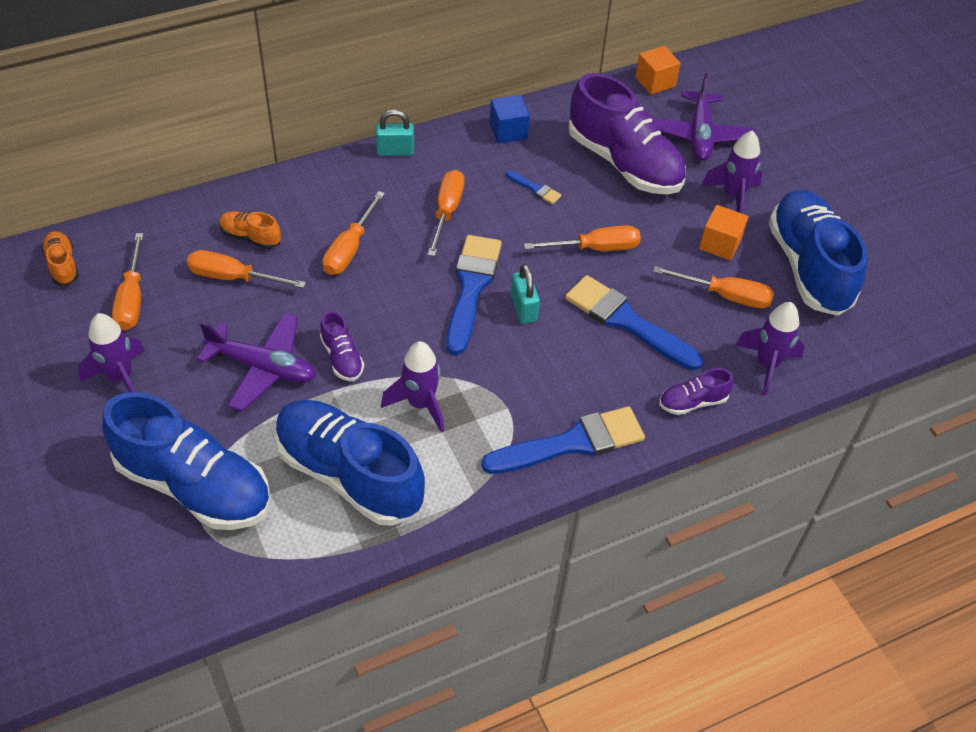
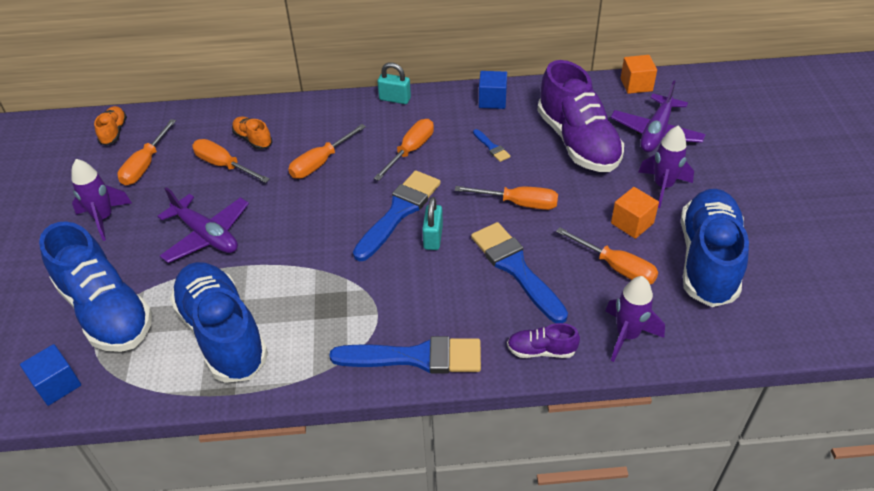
camera: 25 degrees right, 5 degrees down
purple shoe [320,311,364,381] -> none
purple rocket [381,341,444,433] -> none
none -> blue cube [20,344,81,406]

